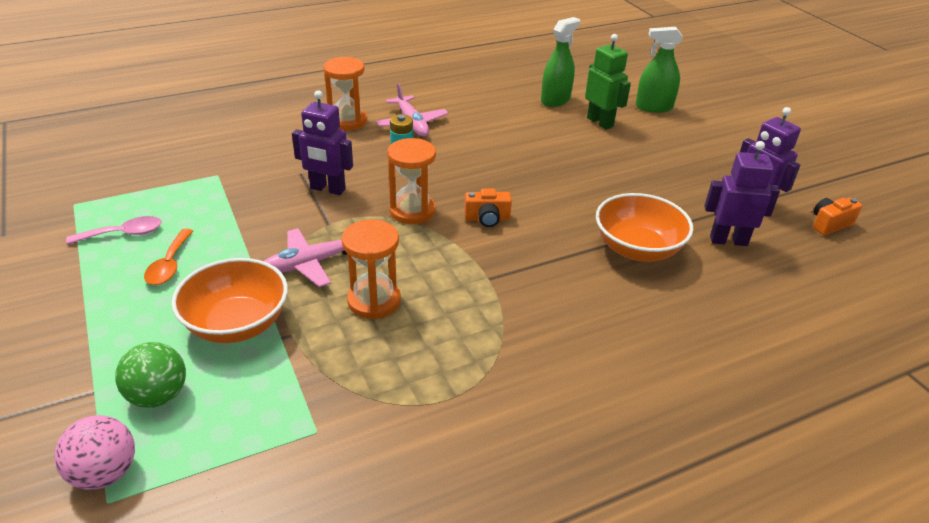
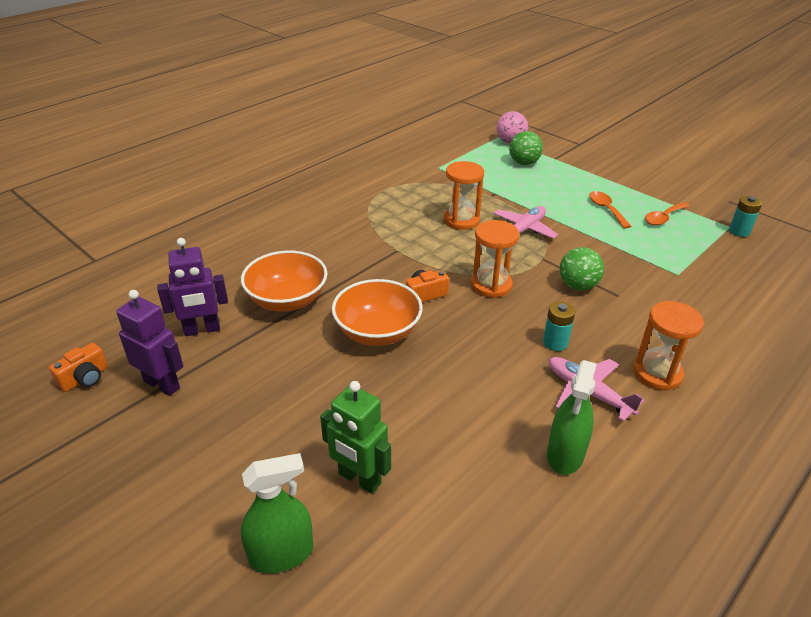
camera: 160 degrees right, 0 degrees up
pink spoon [66,216,162,245] -> orange spoon [645,202,689,225]
orange bowl [172,258,288,343] -> orange bowl moved to [332,279,423,346]
purple robot [292,90,353,195] -> green ball [559,247,604,291]
green spray bottle [541,17,580,107] -> green spray bottle moved to [547,360,597,475]
none -> turquoise battery [729,196,762,237]

